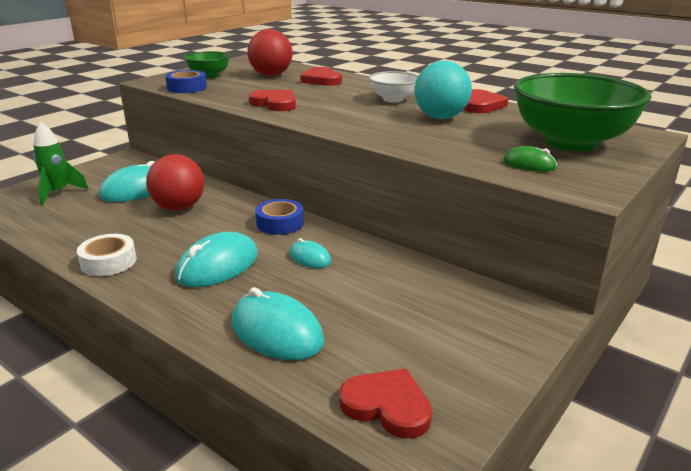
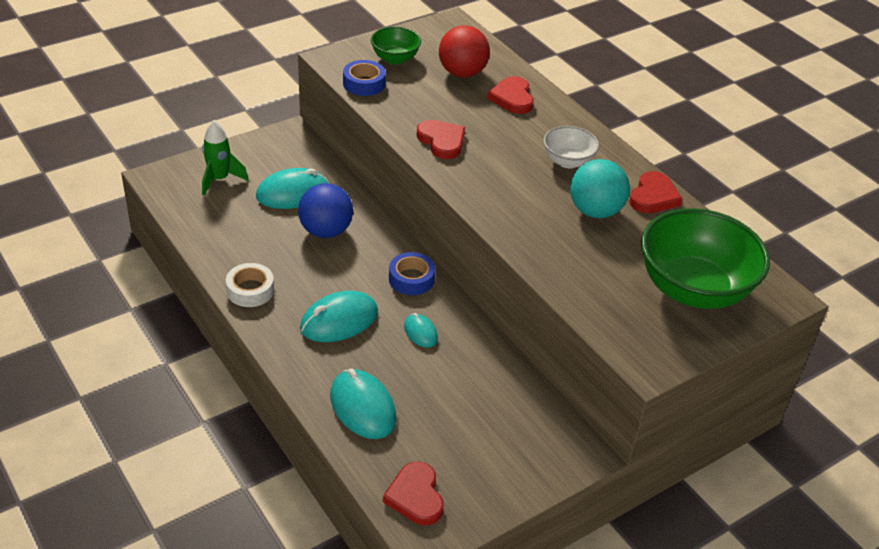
camera: 15 degrees right, 15 degrees up
red ball [146,154,204,210] -> blue ball [298,183,353,238]
red heart [339,368,432,439] -> red heart turned 150 degrees counterclockwise [383,462,444,525]
green mouse [504,146,557,172] -> none

